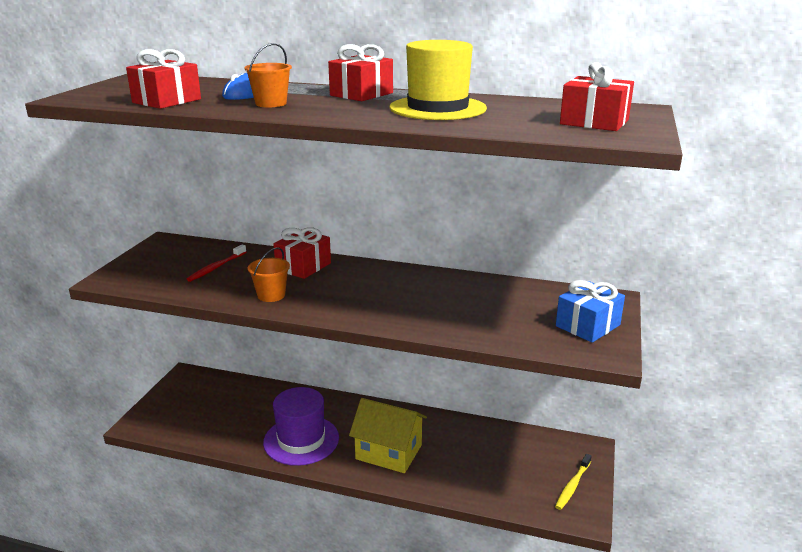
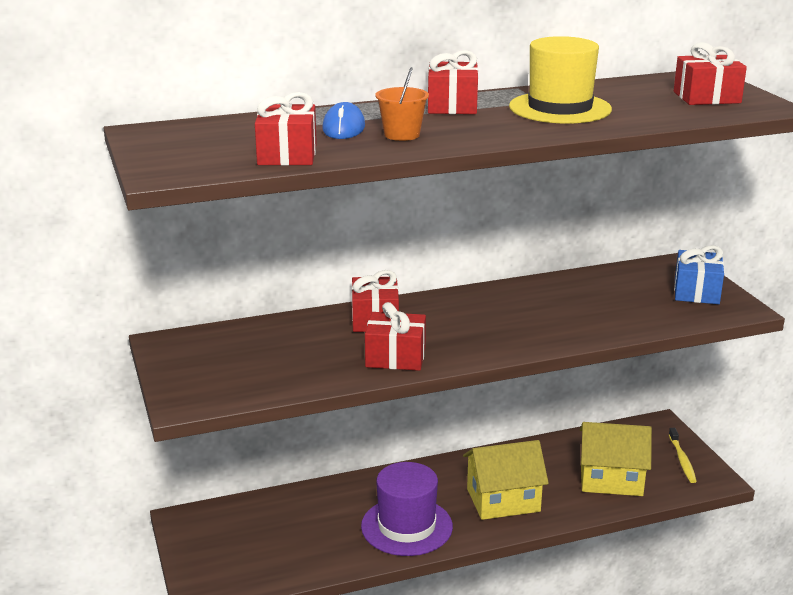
camera: 35 degrees left, 0 degrees up
red toothbrush [187,244,246,282] -> none
orange bucket [248,247,290,302] -> red gift [365,302,426,371]
none -> yellow house [580,422,652,496]

